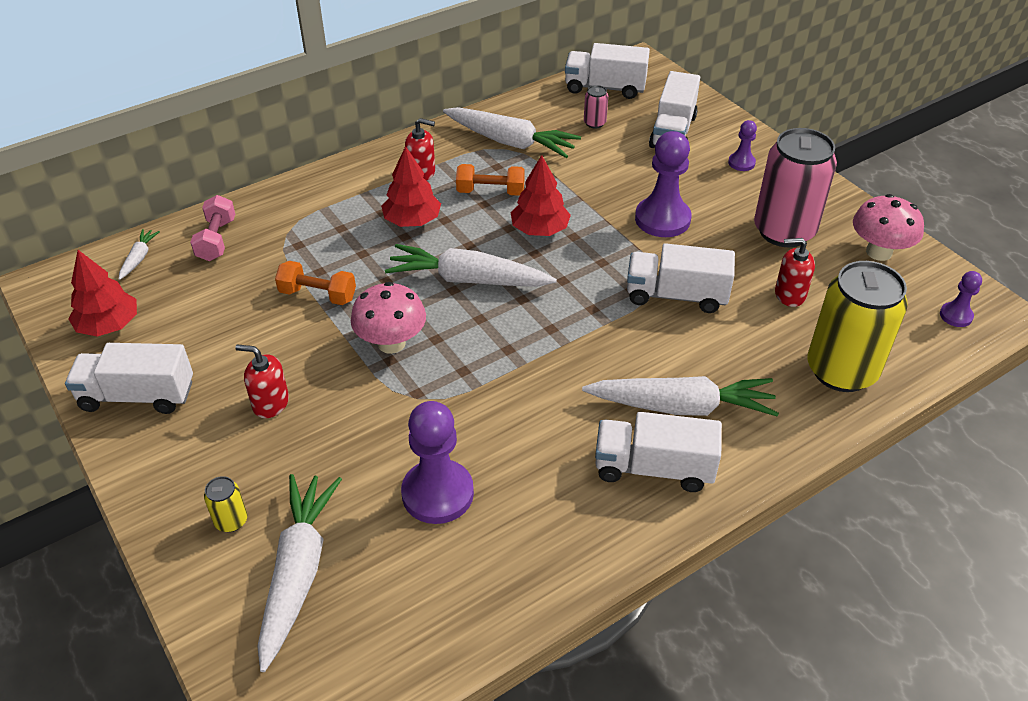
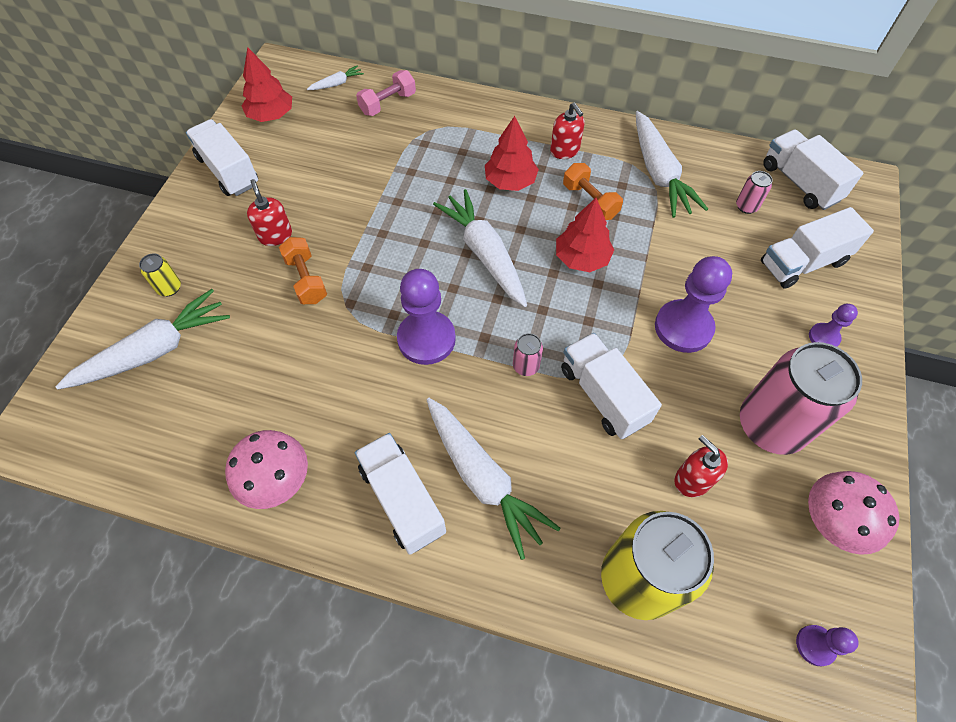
camera: 50 degrees right, 15 degrees up
orange dumbbell [275,261,356,305] -> orange dumbbell moved to [279,237,327,304]
pink mushroom [351,282,426,354] -> pink mushroom moved to [225,430,308,509]
purple pawn [401,401,474,524] -> purple pawn moved to [397,269,456,365]
none -> pink can [513,333,543,376]

